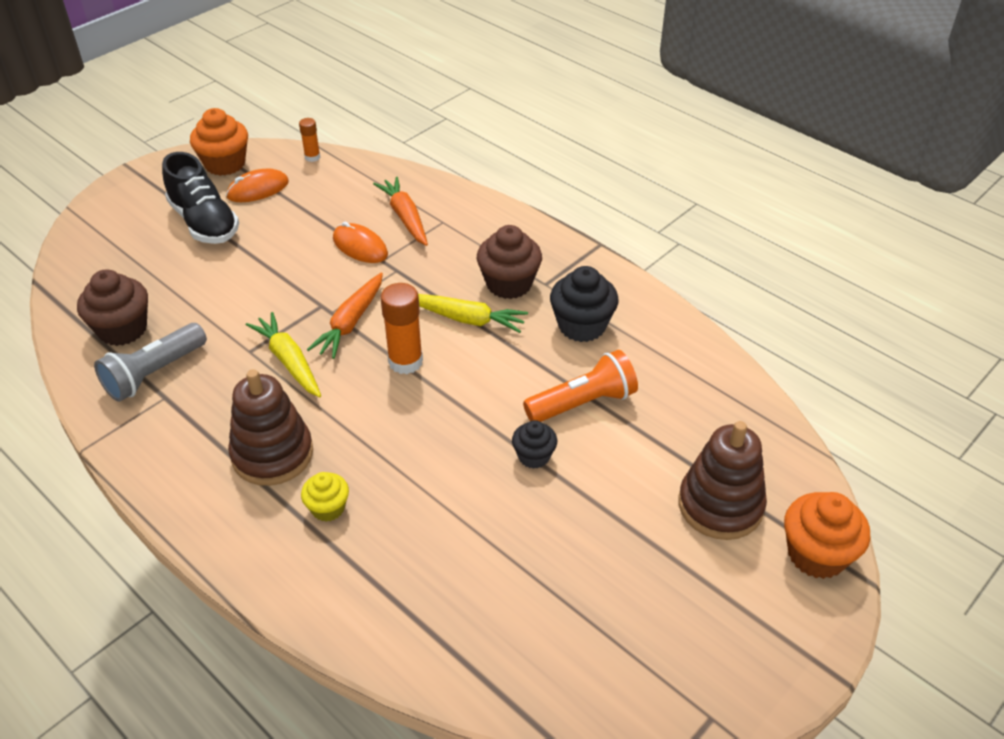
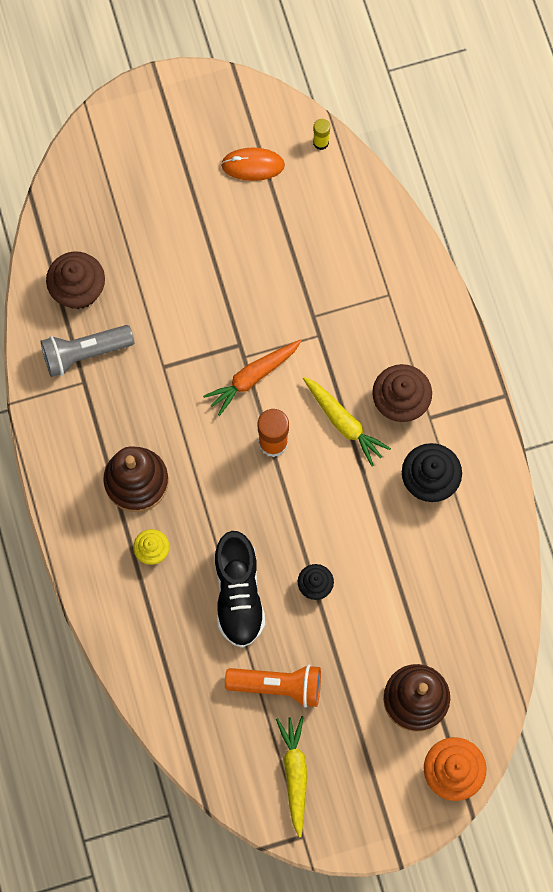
camera: 30 degrees right, 30 degrees up
black shoe [162,152,239,244] -> black shoe moved to [214,531,265,648]
orange cupcake [190,108,248,176] -> none
yellow carrot [246,312,321,397] -> yellow carrot moved to [276,716,308,838]
orange glue stick [299,118,320,162] -> yellow glue stick [313,119,330,150]
orange mouse [333,222,388,263] -> none
orange carrot [373,177,428,246] -> none
orange flashlight [523,350,638,422] -> orange flashlight moved to [225,664,321,708]

